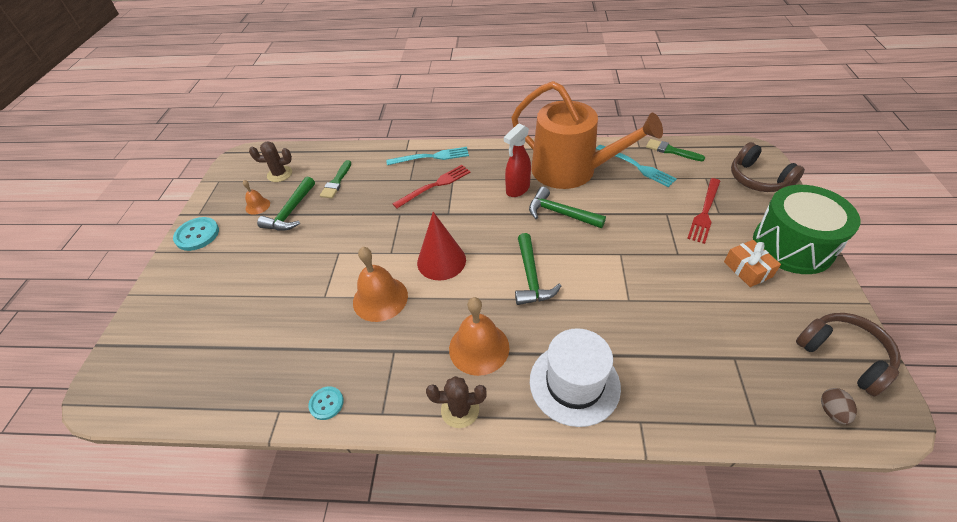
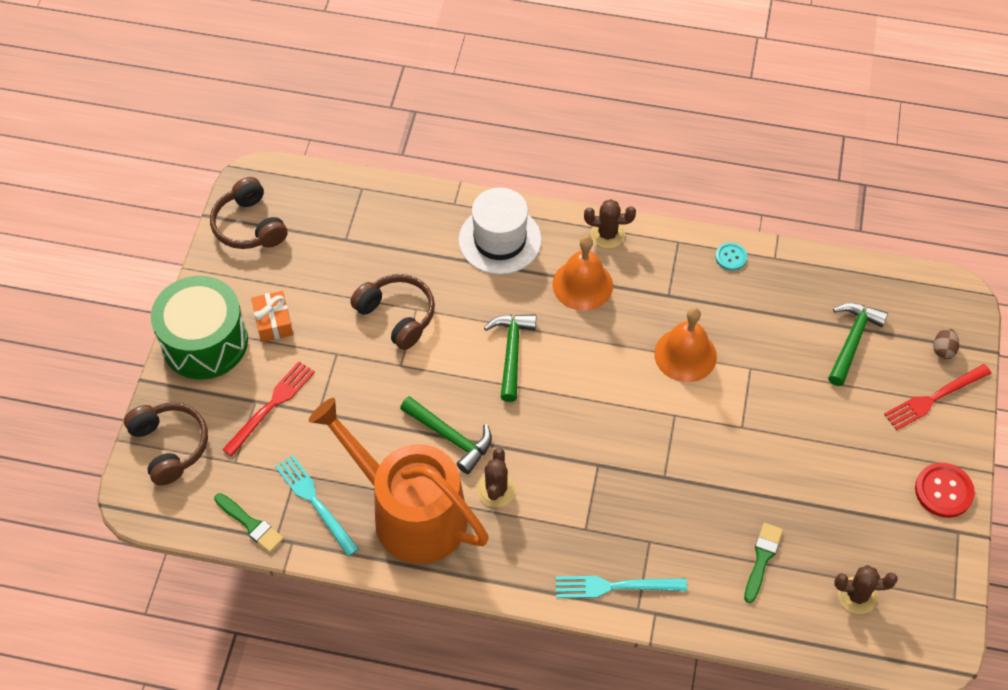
camera: 175 degrees left, 10 degrees up
turquoise button [173,217,219,251] -> red button [915,463,975,518]
orange bell [243,180,270,215] -> none
green hammer [257,177,315,231] -> green hammer moved to [828,303,888,386]
red fork [392,165,471,209] -> red fork moved to [884,364,992,430]
red cone [417,212,466,280] -> none
red spray bottle [504,124,531,197] -> brown cactus [477,448,516,507]
brown egg [821,388,857,425] -> brown egg moved to [933,328,959,359]
none -> brown headphones [350,274,435,350]

